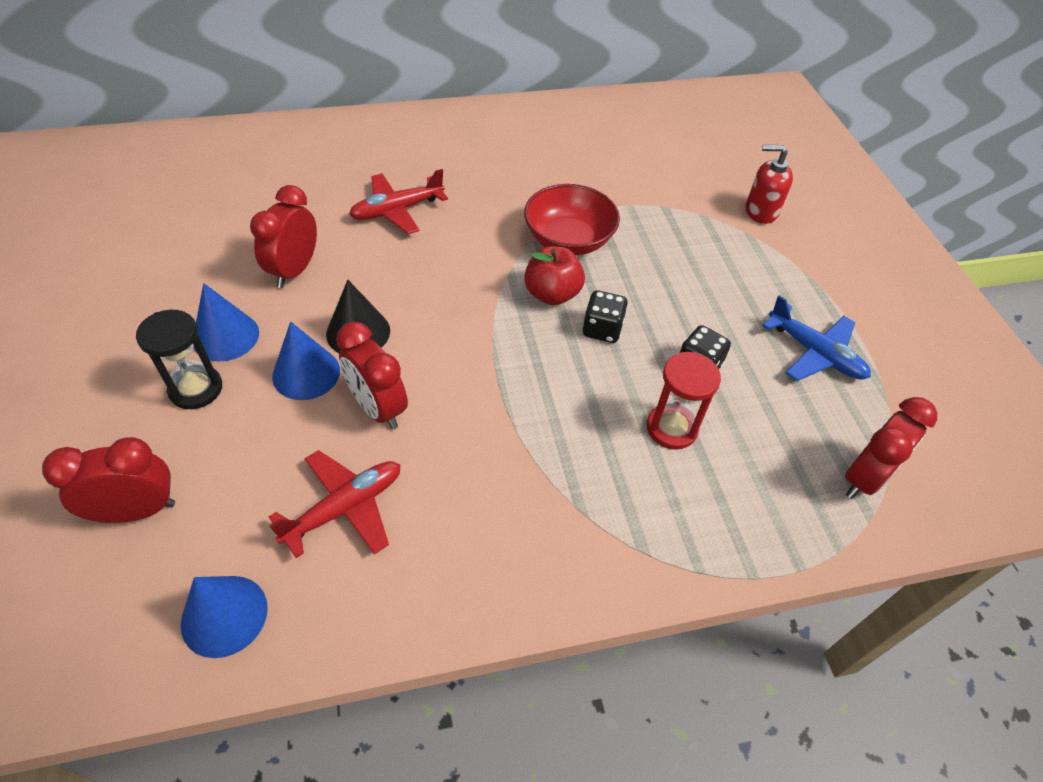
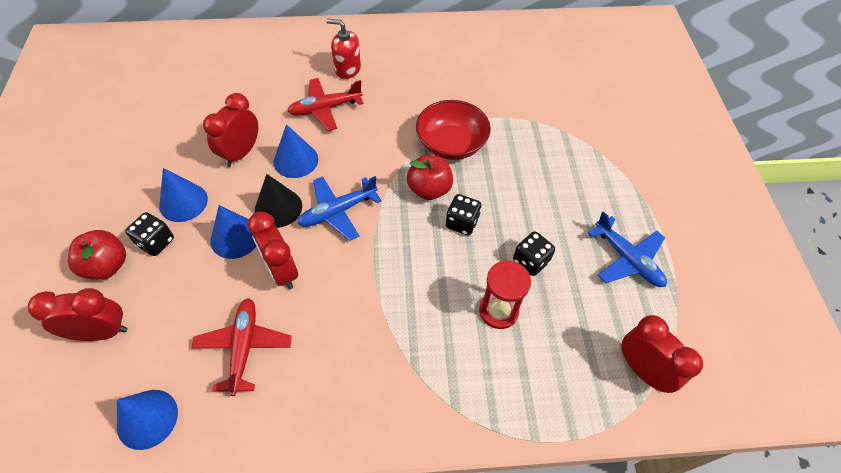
camera: 10 degrees right, 5 degrees up
black hourglass [136,310,222,409] -> black dice [125,212,174,256]
red plane [269,450,400,558] -> red plane turned 60 degrees counterclockwise [192,298,292,396]
red soap dispenser [746,145,793,224] -> red soap dispenser moved to [327,19,361,79]
red clock [845,397,937,499] -> red clock turned 90 degrees counterclockwise [621,315,703,393]
none -> red apple [68,230,126,280]
none -> blue cone [274,124,318,178]
none -> blue plane [297,176,382,241]

